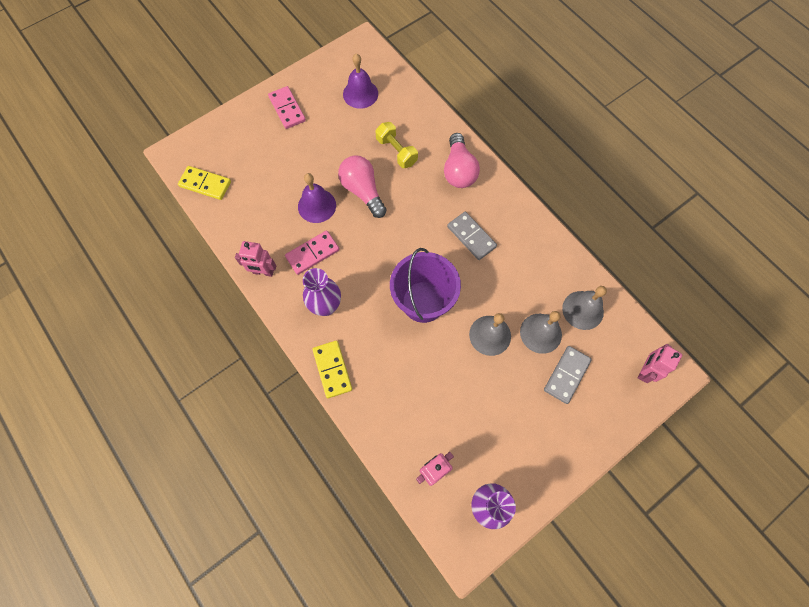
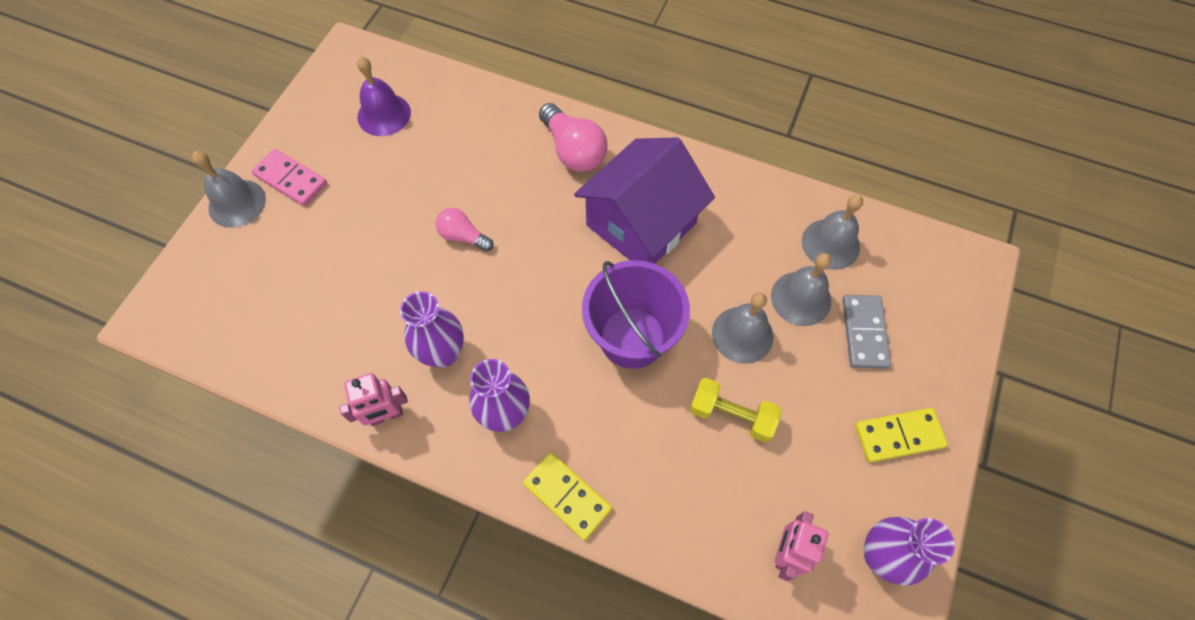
camera: 30 degrees left, 5 degrees down
yellow domino [178,166,231,200] -> yellow domino moved to [855,408,948,462]
pink domino [285,231,340,275] -> purple vase [400,291,464,368]
purple bell [298,173,336,223] -> none
pink light bulb [338,155,387,218] -> pink light bulb [436,208,494,252], size x0.61
yellow dumbbell [375,122,418,168] -> yellow dumbbell moved to [690,378,782,442]
grey domino [447,212,497,260] -> purple house [574,137,715,264]
pink robot [638,344,682,383] -> none
none -> grey bell [192,151,266,228]

